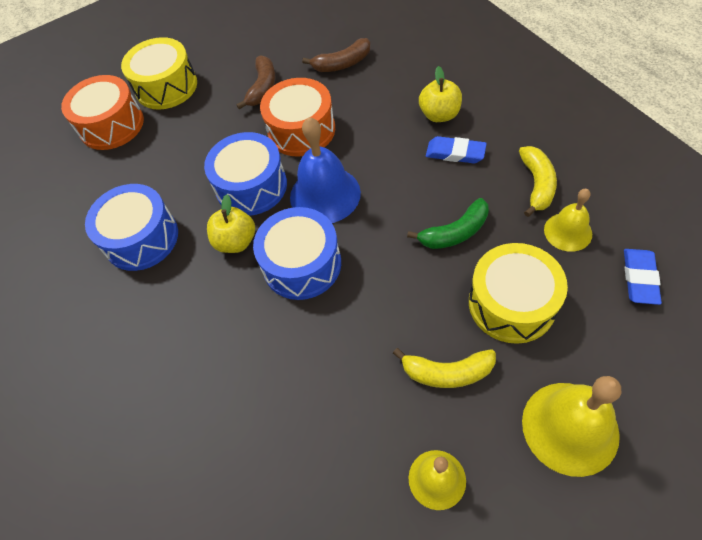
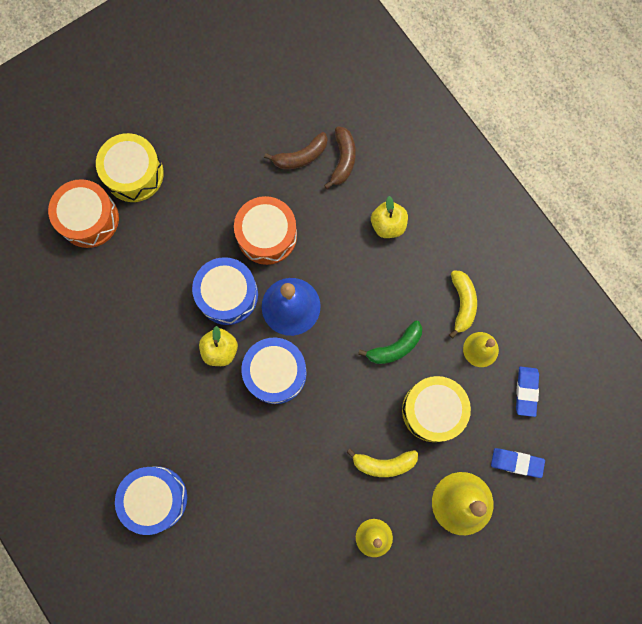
camera: 10 degrees left, 20 degrees up
blue drum [85,184,178,271] -> blue drum moved to [115,466,187,535]
brown banana [236,55,276,110] -> brown banana moved to [324,127,356,189]
blue eraser [426,136,487,164] -> blue eraser moved to [491,448,545,478]

